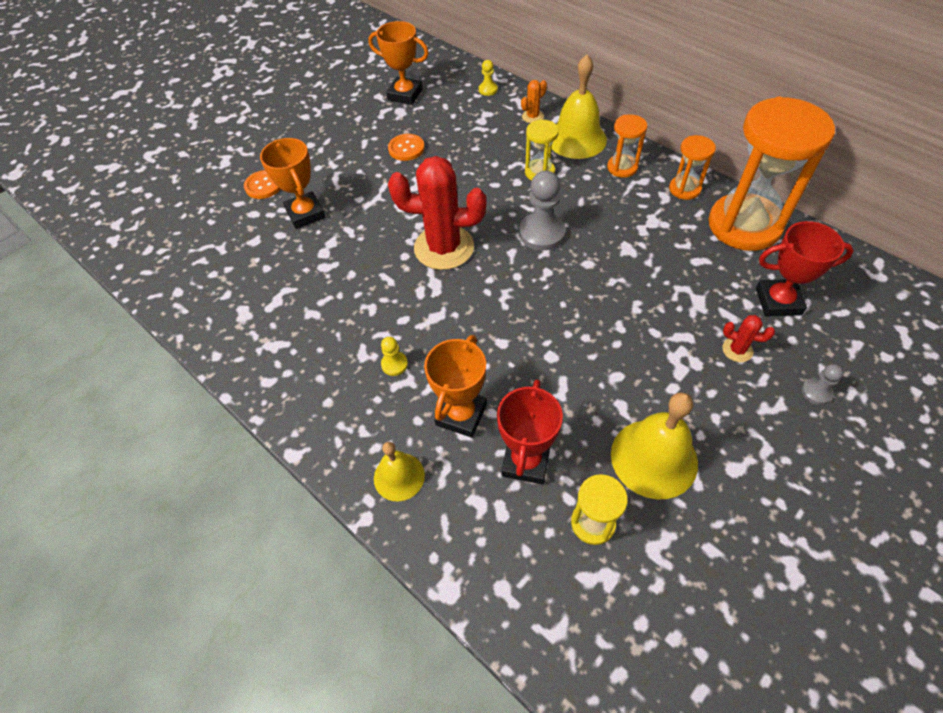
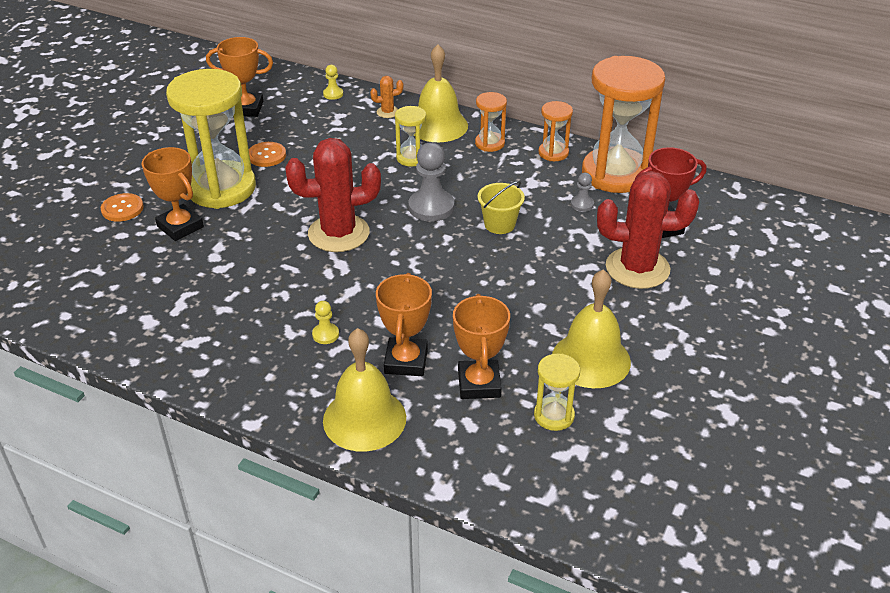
camera: 20 degrees left, 15 degrees down
yellow bell [374,442,425,501] -> yellow bell [323,328,406,452], size x1.66
red trophy [497,379,563,485] -> orange trophy [453,294,510,399]
orange cactus [521,80,547,123] -> orange cactus turned 45 degrees clockwise [370,76,403,118]
red cactus [723,315,775,362] -> red cactus [597,171,699,289], size x2.33
grey pawn [802,364,843,405] -> grey pawn moved to [571,173,594,212]
none -> yellow hourglass [166,69,256,209]
none -> yellow bucket [478,181,525,234]

